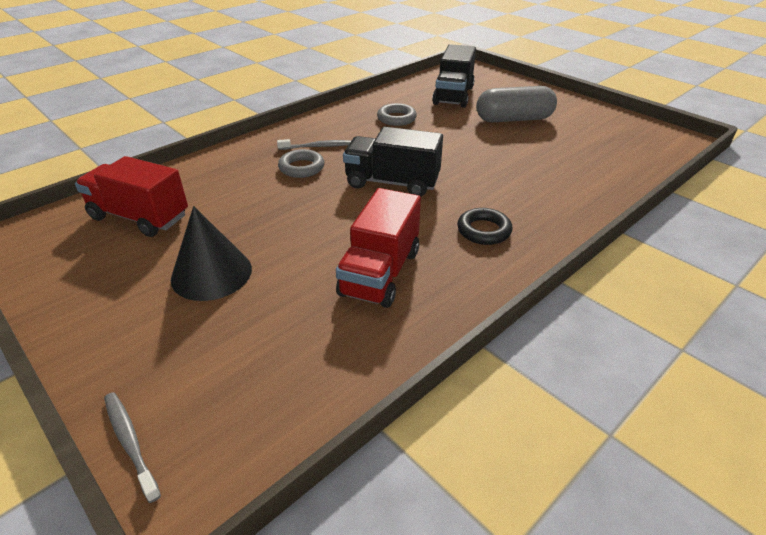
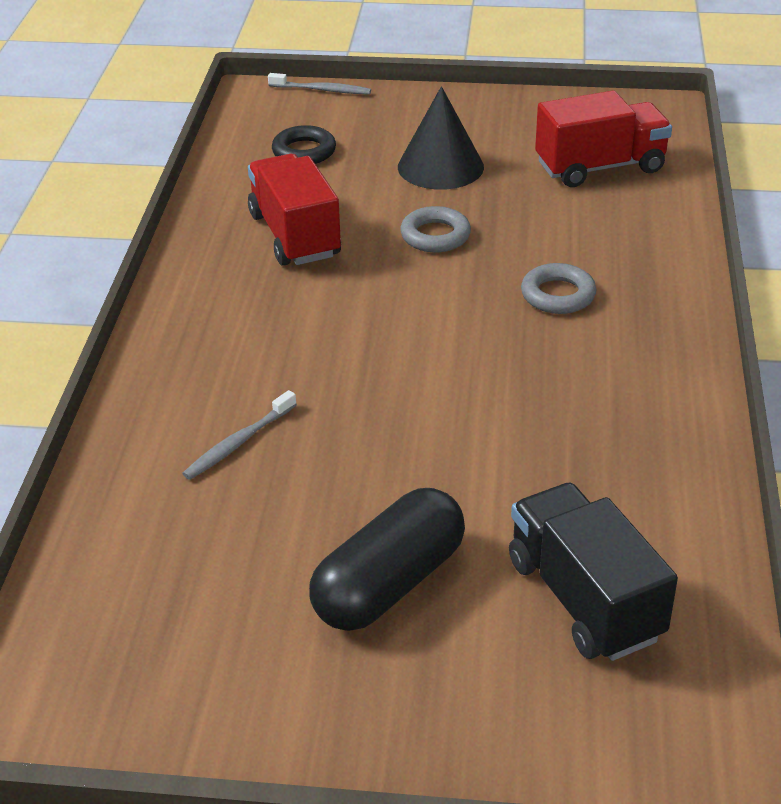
camera: 140 degrees right, 0 degrees up
grey toothbrush [277,139,352,150] -> grey toothbrush moved to [182,390,297,480]
black truck [343,127,443,197] -> none
grey ring [377,103,417,126] -> grey ring moved to [400,206,471,252]
black ring [457,208,512,245] -> black ring moved to [272,125,336,164]
grey capsule [476,86,557,123] -> black capsule [309,488,465,631]

